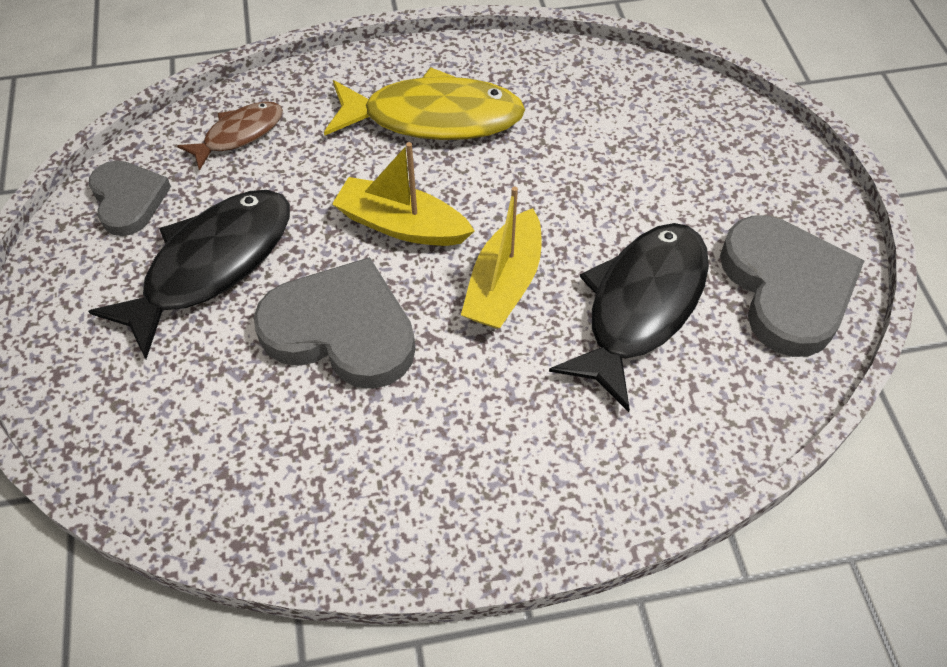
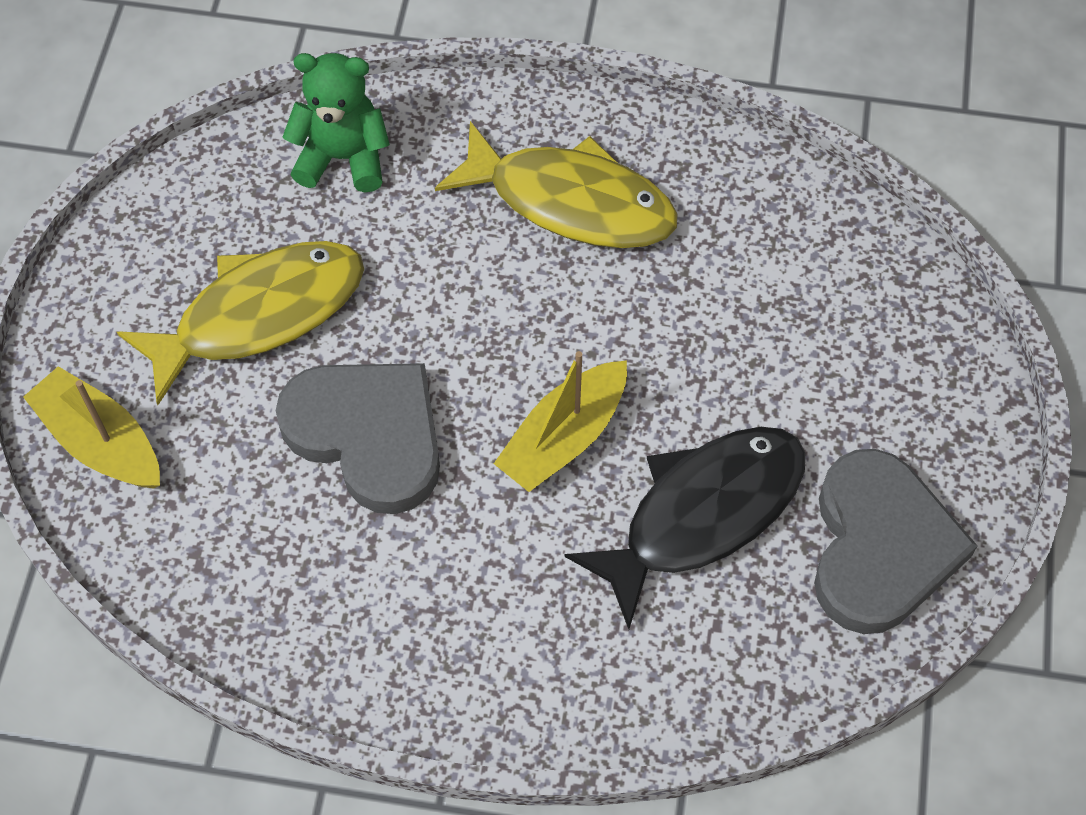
camera: 20 degrees right, 5 degrees up
black fish [88,190,290,359] -> yellow fish [117,241,364,405]
grey heart [89,160,171,236] -> none
brown fish [177,102,283,171] -> green teddy bear [282,53,390,193]
yellow boat [332,142,474,246] -> yellow boat moved to [23,366,160,488]

